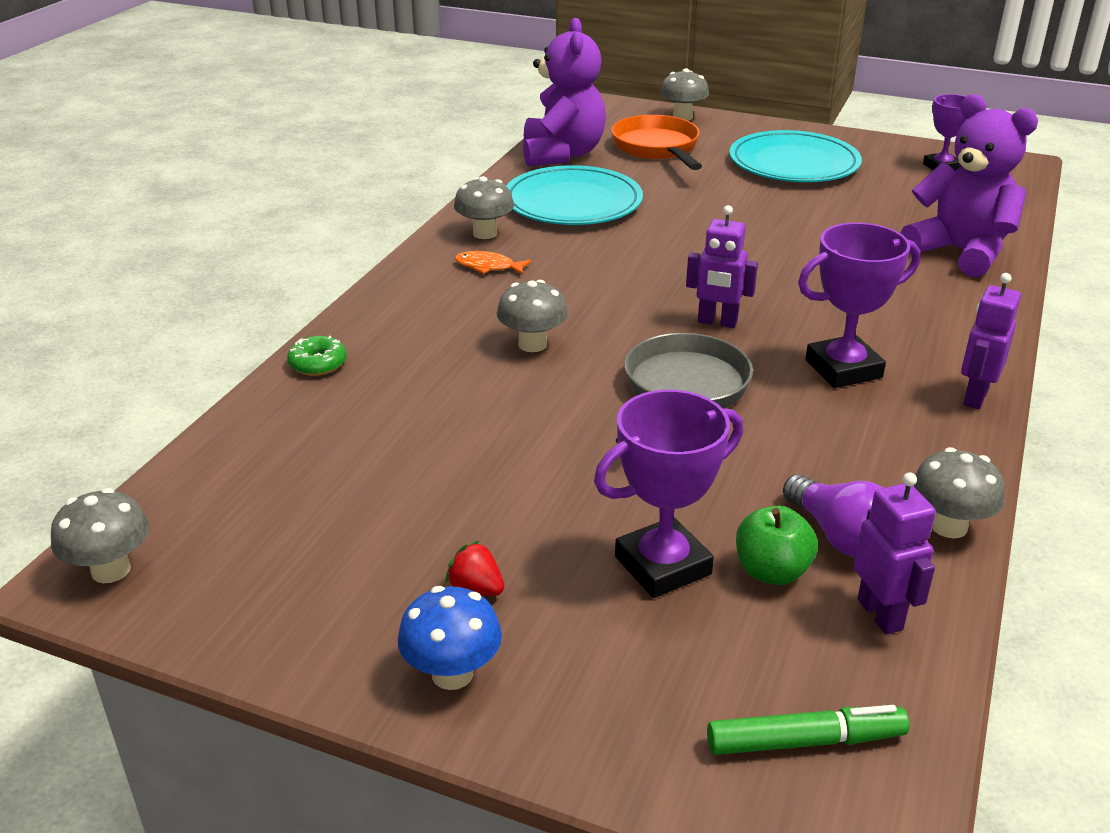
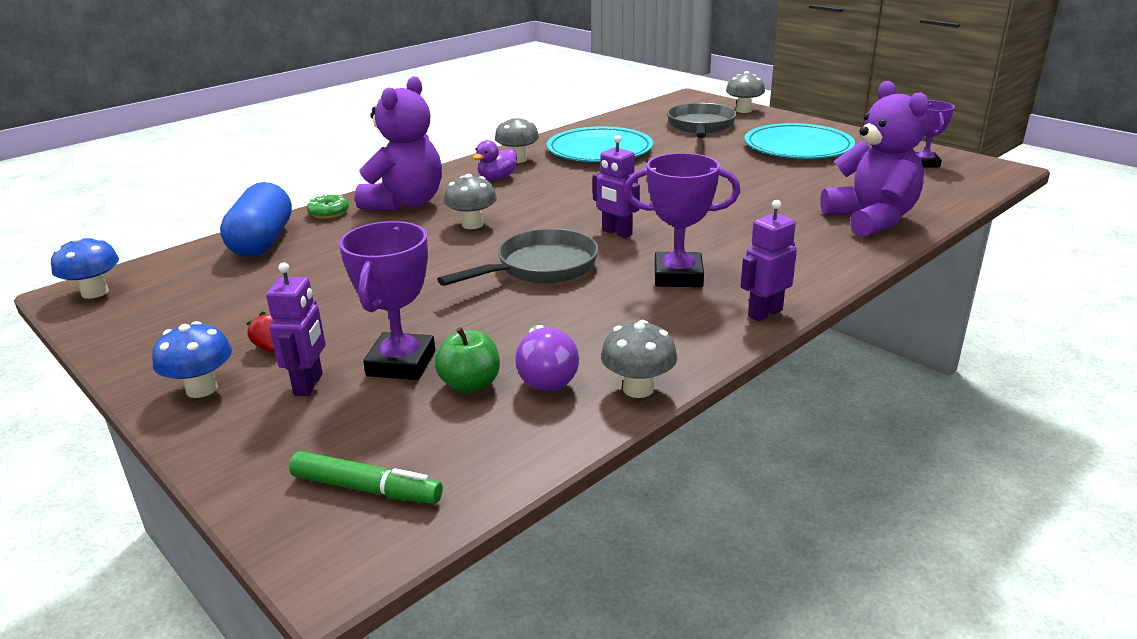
camera: 25 degrees right, 5 degrees down
grey mushroom [51,488,149,583] -> blue mushroom [51,236,119,299]
orange fish [455,251,532,275] -> purple duck [472,140,517,180]
purple teddy bear [523,18,606,166] -> purple teddy bear moved to [355,76,442,211]
purple trophy [594,390,743,598] -> purple trophy turned 75 degrees counterclockwise [339,221,435,380]
orange pan [611,115,702,170] -> grey pan [667,103,737,138]
purple robot [854,472,936,635] -> purple robot moved to [266,263,326,396]
none -> blue capsule [220,182,292,257]

